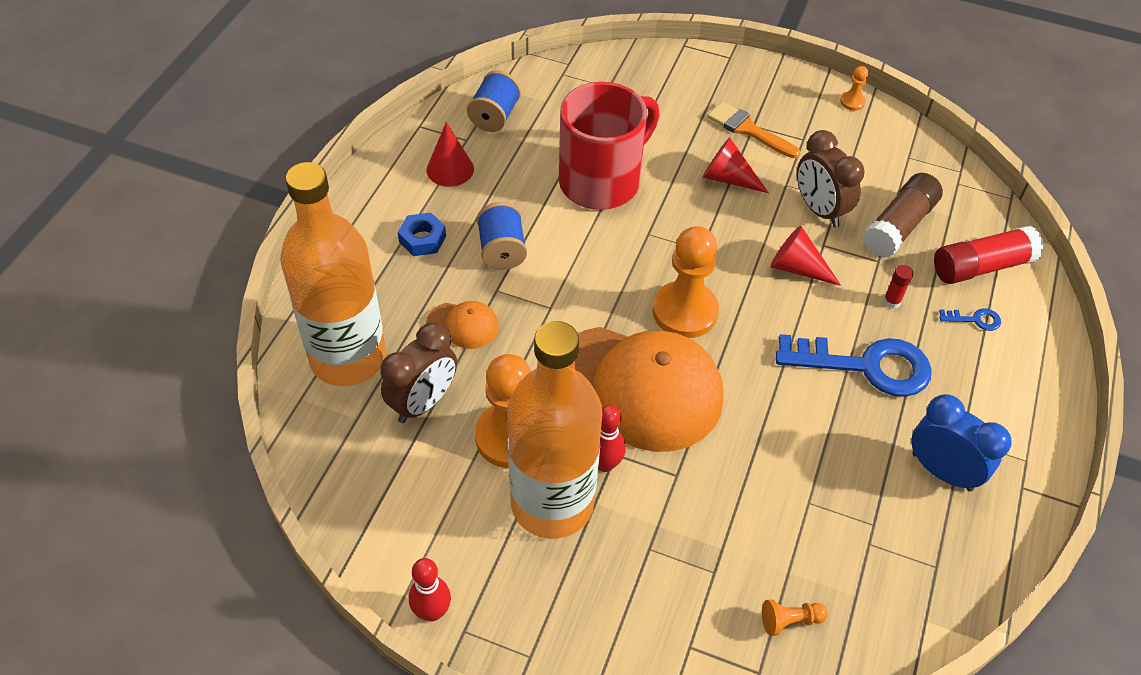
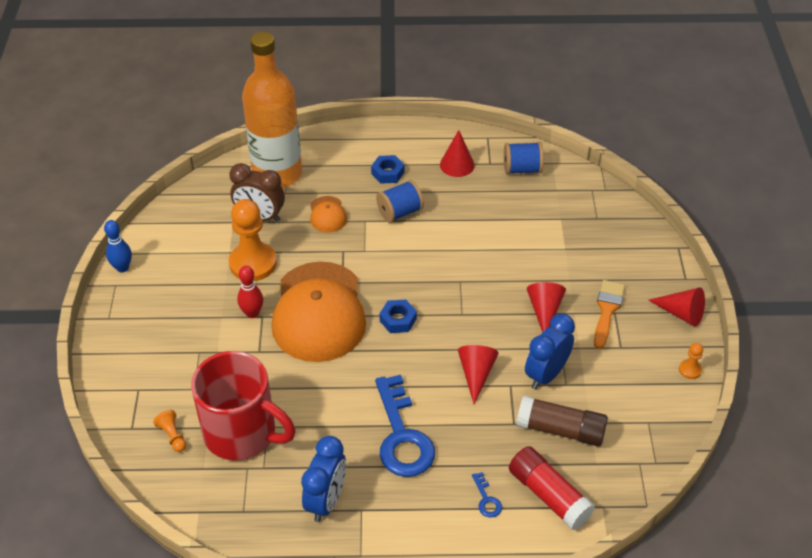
camera: 70 degrees right, 5 degrees down
red bowling pin [409,558,451,622] -> blue bowling pin [104,220,132,272]
orange bottle [507,321,602,539] -> none
red mug [559,82,660,210] -> red mug moved to [191,351,296,461]
orange pawn [652,226,719,338] -> blue nut [379,300,417,333]
brown clock [797,130,865,228] -> blue clock [525,314,575,390]
red glue stick [883,265,913,309] -> none
none -> red cone [648,287,705,327]

